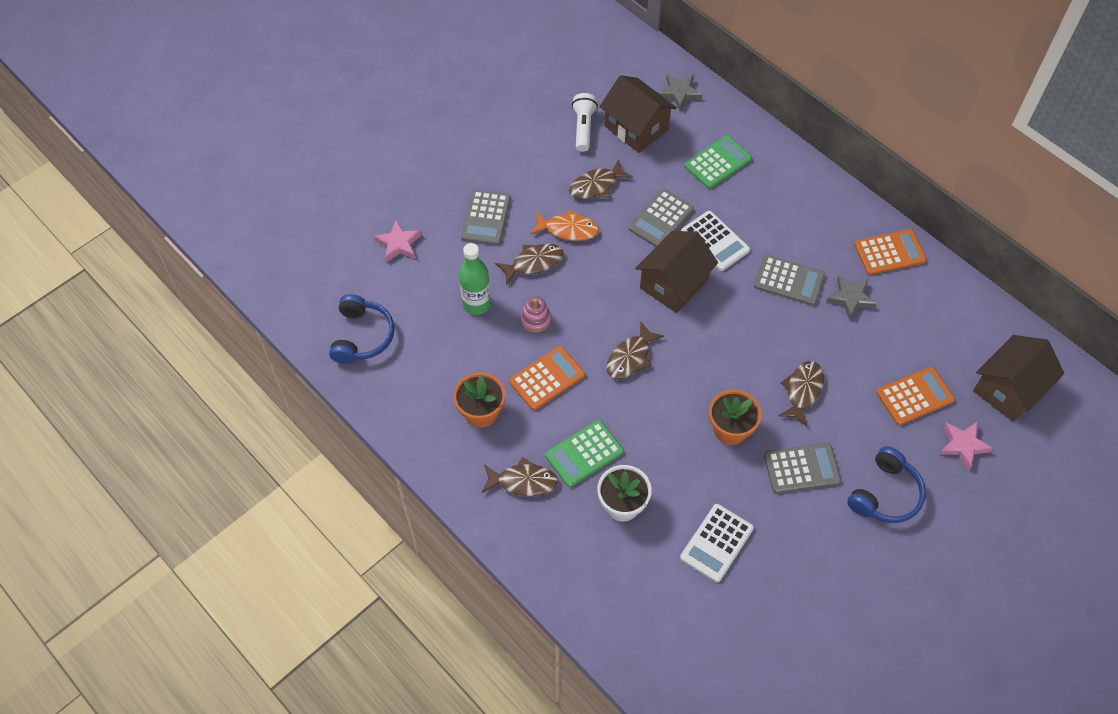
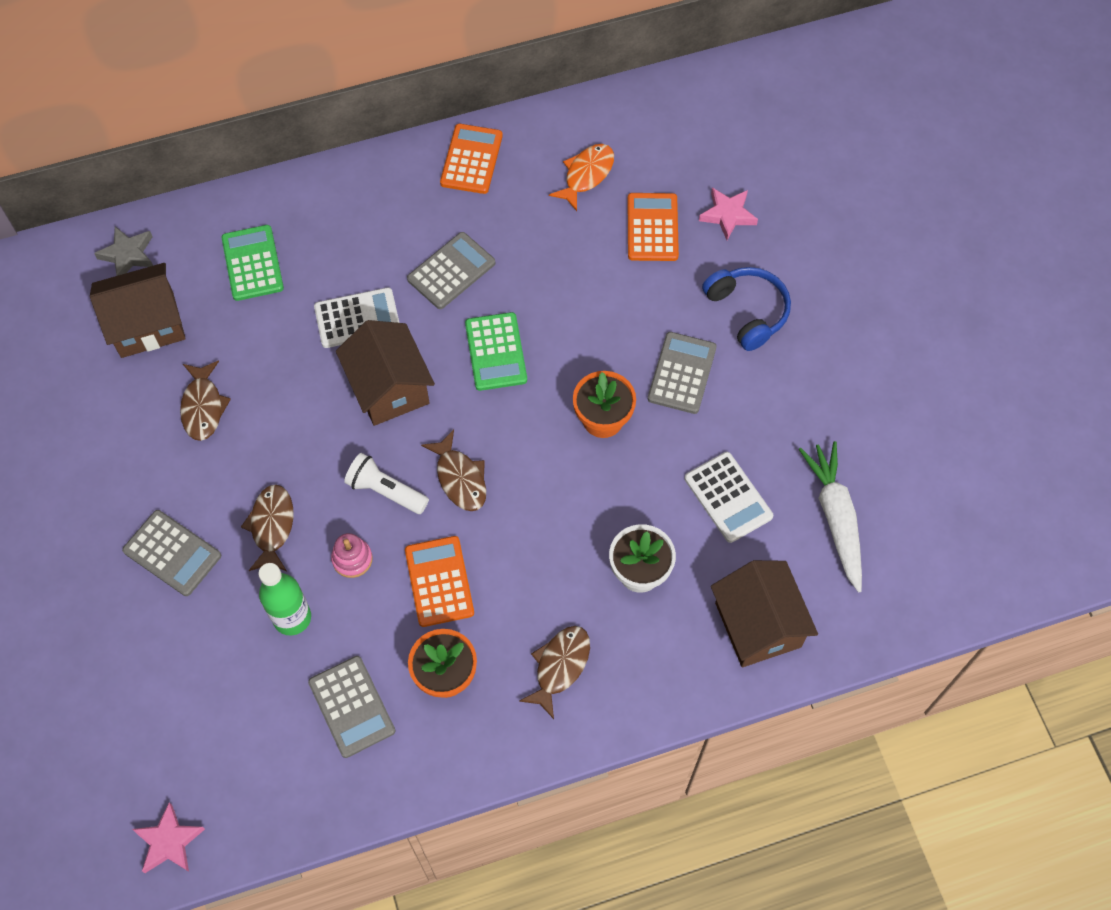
camera: 65 degrees left, 5 degrees up
blue headphones [329,294,394,364] -> none
pink star [374,220,421,263] -> pink star moved to [132,802,205,873]
orange fish [530,209,599,241] -> orange fish moved to [549,144,614,211]
green calculator [545,420,624,487] -> green calculator moved to [465,312,527,391]
white flashlight [572,93,598,152] -> white flashlight moved to [344,453,429,514]
grey calculator [628,189,694,247] -> grey calculator moved to [308,656,395,758]
brown fish [779,361,824,426] -> none
grey star [826,275,876,320] -> none
brown house [973,335,1065,422] -> brown house moved to [711,560,818,667]
none -> white carrot [799,441,862,592]

